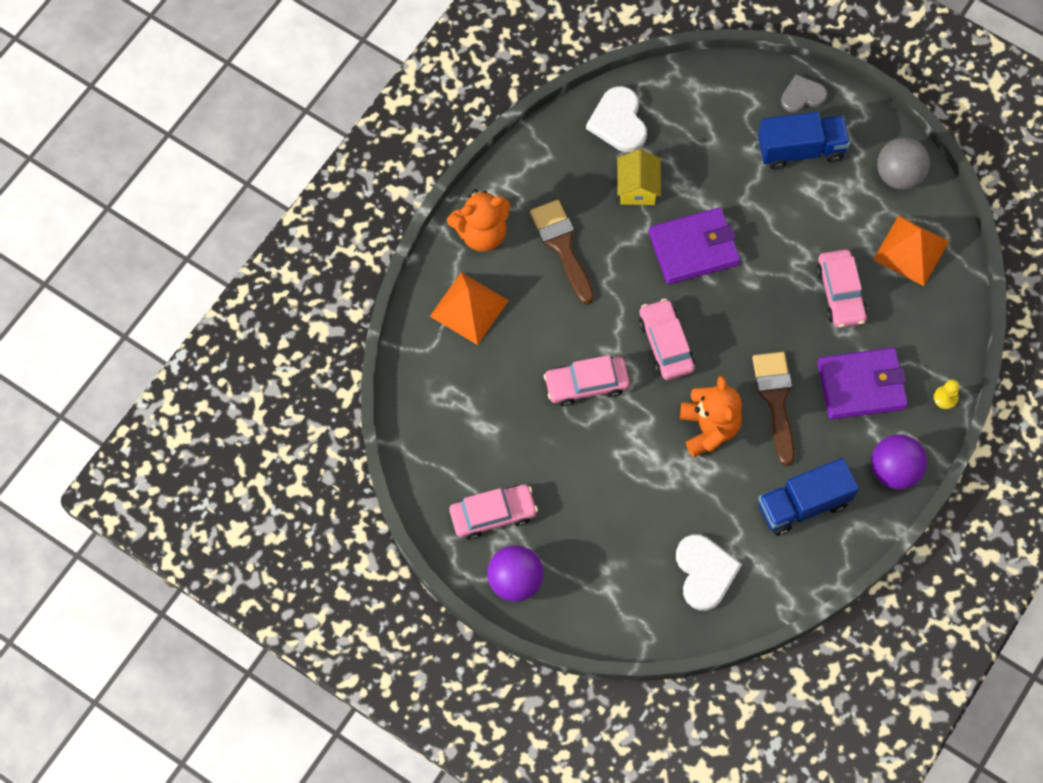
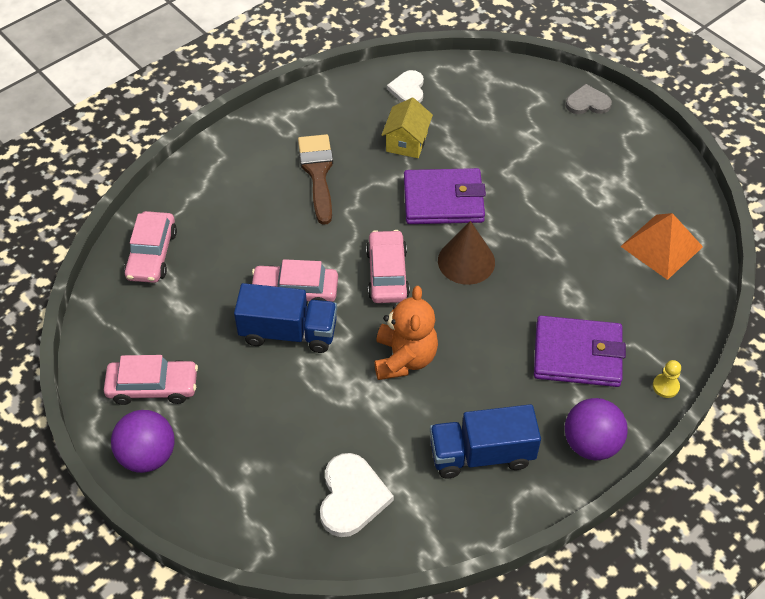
camera: 15 degrees right, 15 degrees down
orange pyramid [430,272,509,345] -> none
orange teddy bear [447,189,510,252] -> none
white heart [586,86,647,152] -> white heart [387,70,424,103], size x0.67
brown brush [752,352,795,466] -> none
blue truck [758,112,850,170] -> blue truck moved to [234,283,337,353]
pink car [816,249,867,328] -> pink car moved to [124,211,177,283]
grey ball [877,137,930,190] -> none
none -> brown cone [438,221,495,285]

